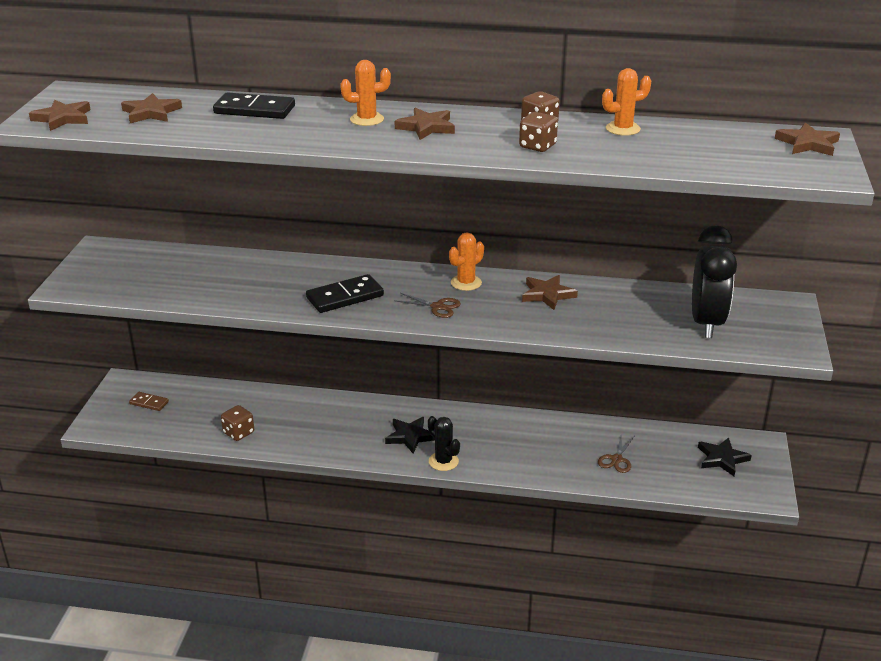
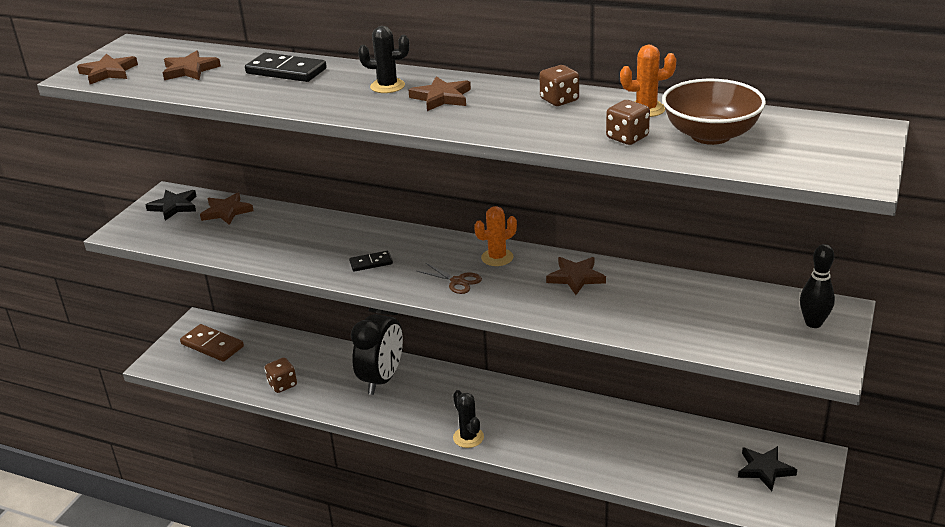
camera: 15 degrees right, 0 degrees up
brown domino [129,392,169,411] -> brown domino [180,324,244,362], size x1.76
black domino [306,274,384,313] -> black domino [349,251,393,272], size x0.57
orange cactus [340,60,391,126] -> black cactus [358,26,409,93]
black star [385,417,435,453] -> black star moved to [146,190,196,220]
brown dice [519,112,558,152] -> brown dice moved to [606,100,650,145]
brown scissors [598,436,634,473] -> none
black clock [692,225,737,338] -> black clock moved to [351,307,403,395]
brown star [775,122,840,156] -> brown star moved to [200,192,254,225]
none -> brown bowl [662,79,766,145]
none -> black bowling pin [800,244,835,328]

